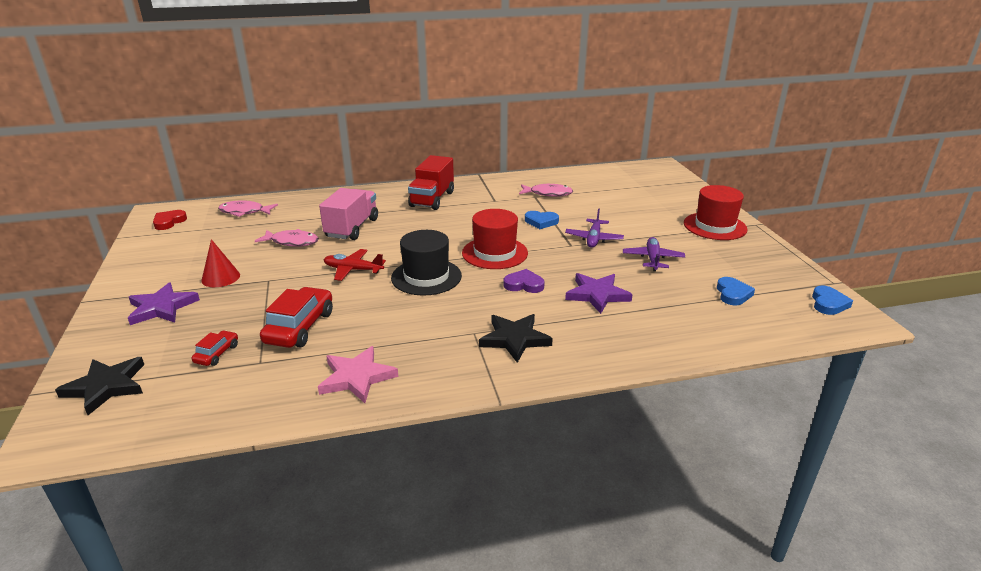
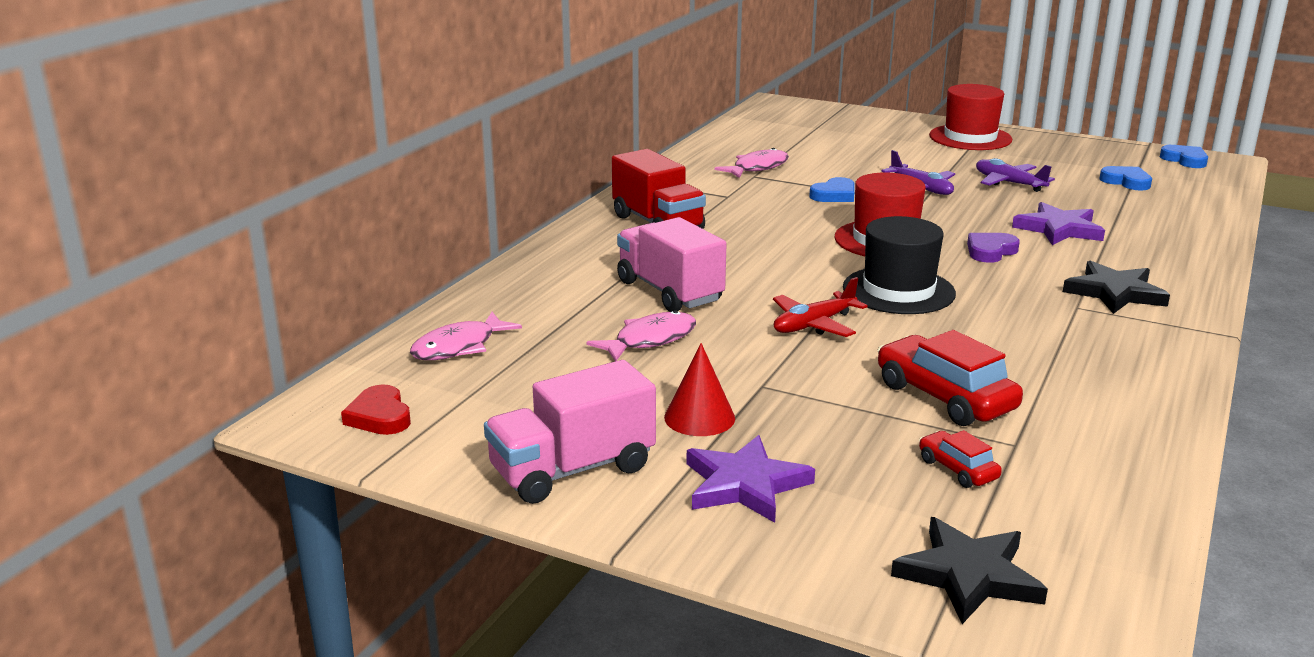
camera: 50 degrees left, 5 degrees down
pink star [318,346,398,403] -> none
none -> pink truck [484,360,656,504]

